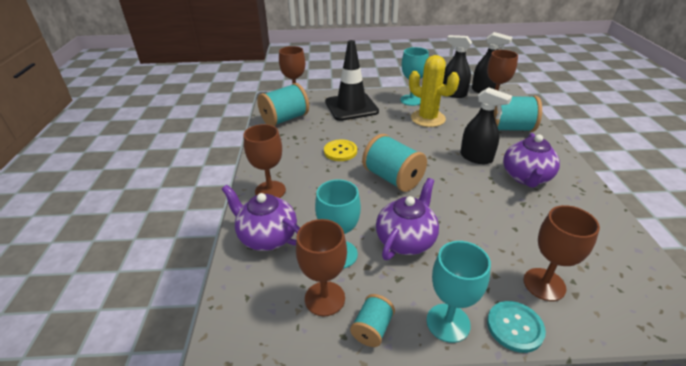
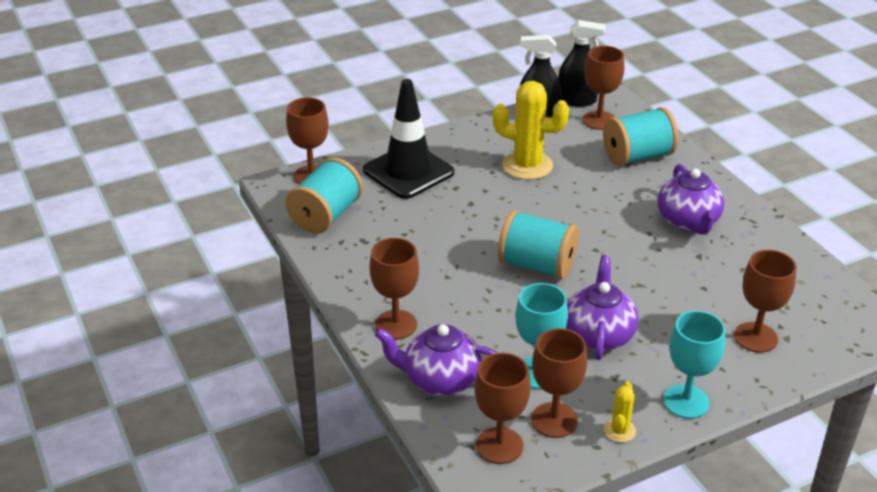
camera: 25 degrees left, 0 degrees up
yellow button [324,139,357,161] -> none
turquoise spool [350,294,395,347] -> yellow cactus [604,382,636,443]
turquoise goblet [400,47,429,106] -> none
black spray bottle [460,87,512,164] -> none
turquoise button [487,301,546,353] -> none
none -> brown goblet [474,353,531,464]

